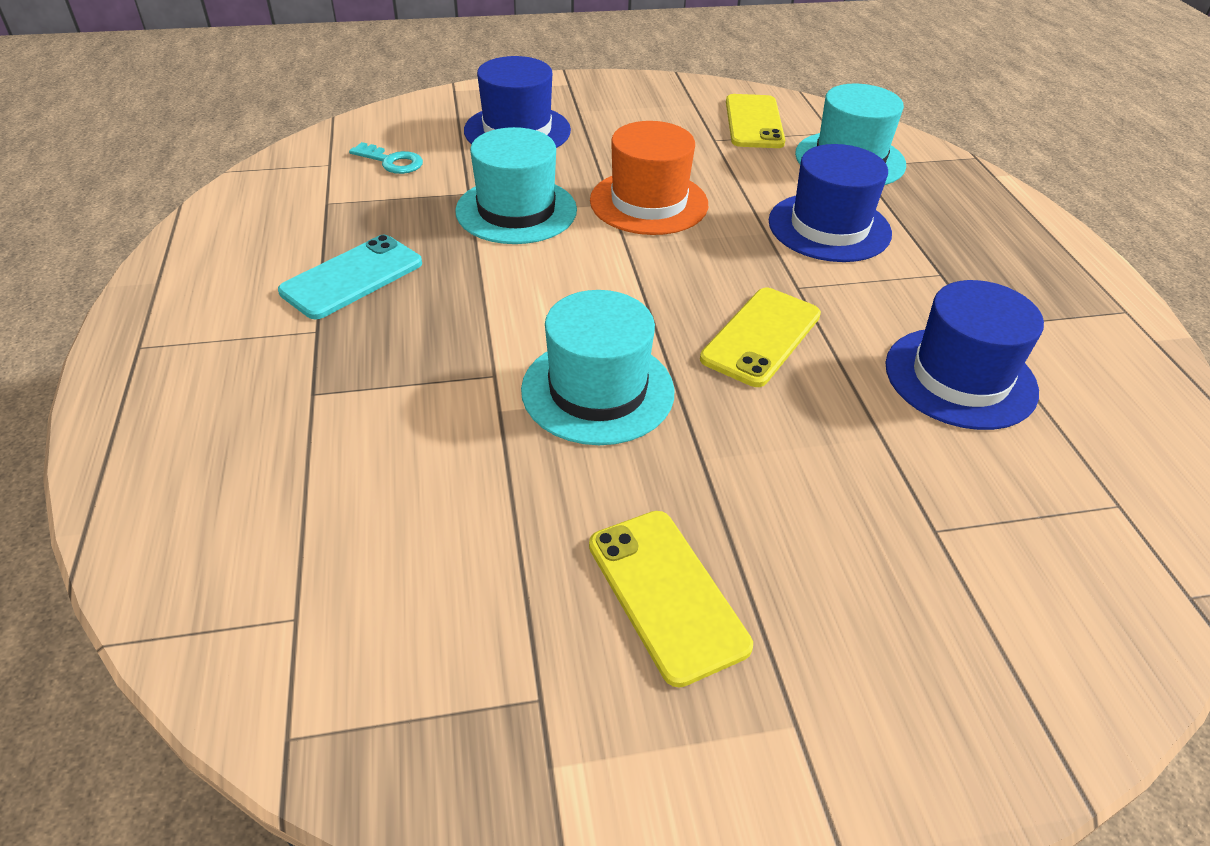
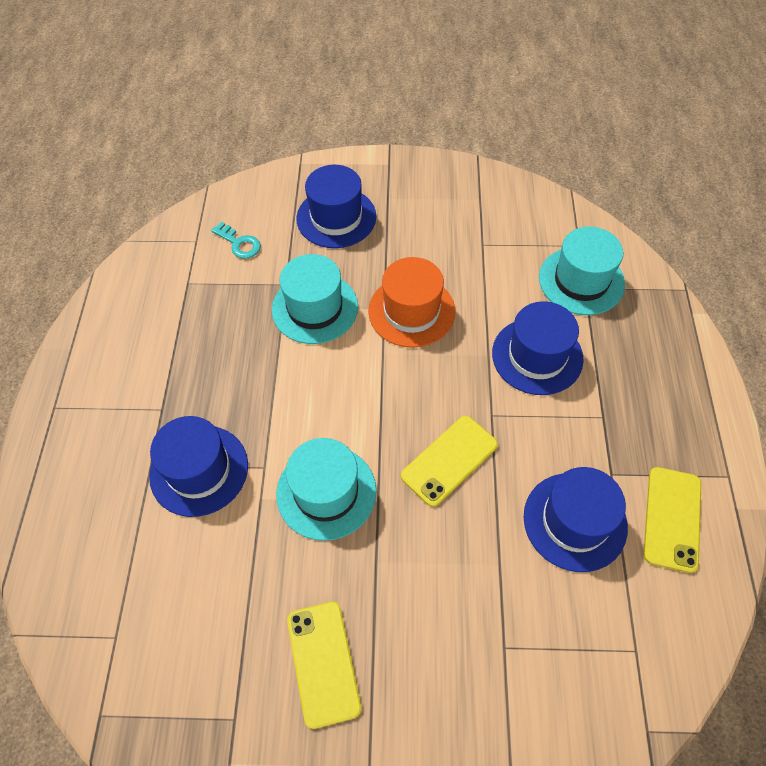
camera: 15 degrees right, 15 degrees up
turquoise phone [278,235,422,319] -> none
yellow phone [726,94,785,148] -> yellow phone moved to [643,467,702,573]
none -> blue hat [149,416,248,517]

